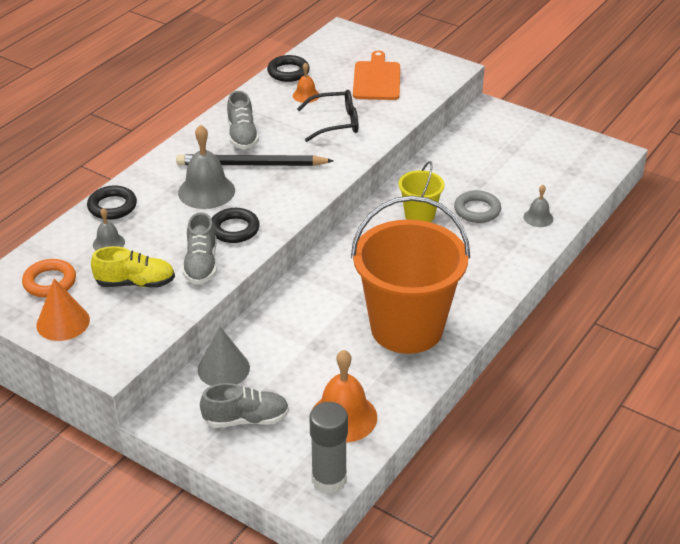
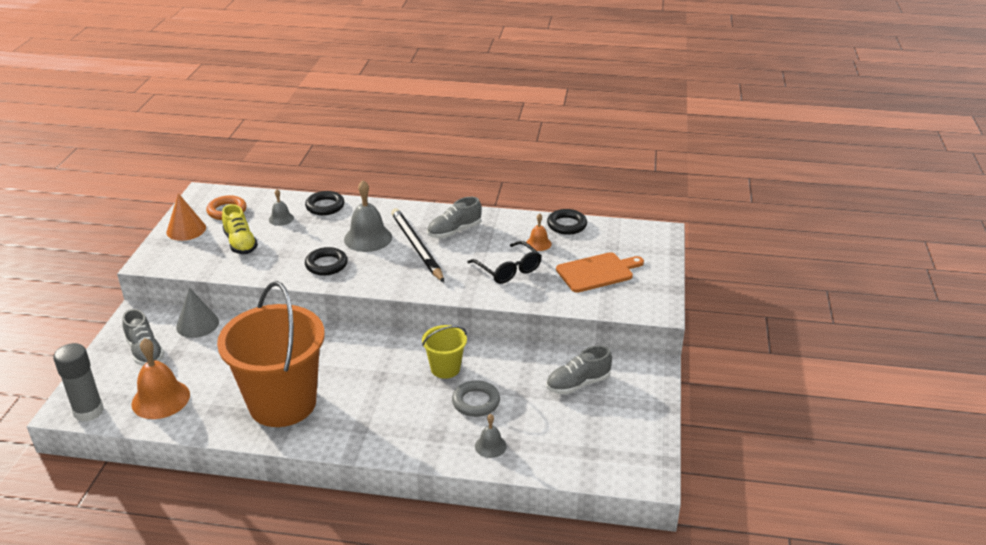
camera: 65 degrees right, 5 degrees down
grey shoe [182,212,217,284] -> grey shoe moved to [546,345,612,395]

